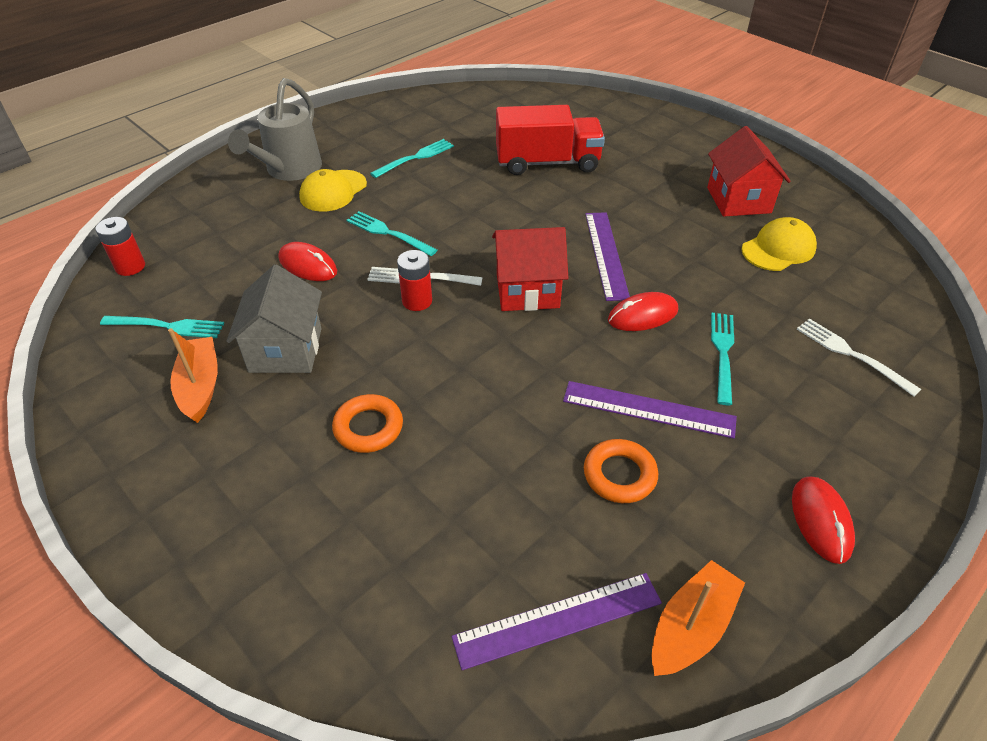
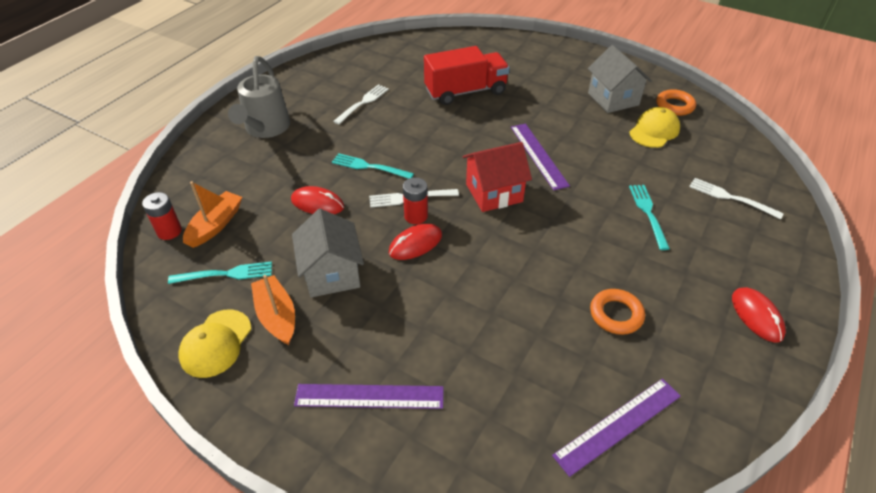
camera: 15 degrees left, 0 degrees up
yellow cap [299,169,367,212] -> yellow cap moved to [178,309,251,378]
orange ring [332,394,403,453] -> orange ring moved to [656,89,696,116]
turquoise fork [370,139,454,178] -> white fork [333,84,389,124]
purple ruler [563,381,737,439] -> purple ruler moved to [294,384,444,409]
red mouse [608,292,678,331] -> red mouse moved to [389,224,442,260]
orange boat [651,560,745,676] -> orange boat moved to [183,181,242,248]
red house [707,126,791,217] -> grey house [588,45,652,113]

